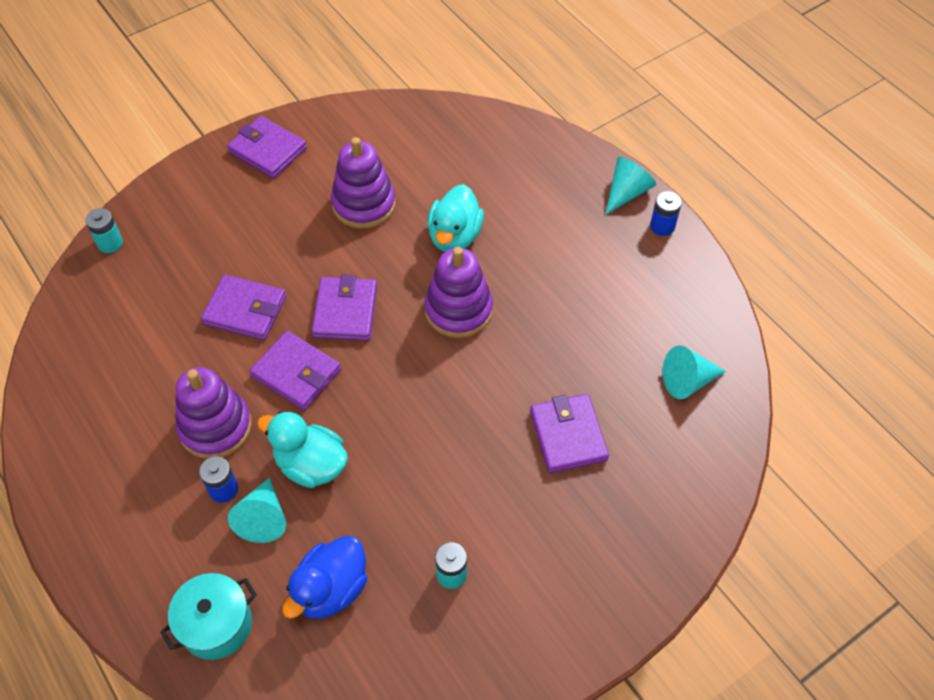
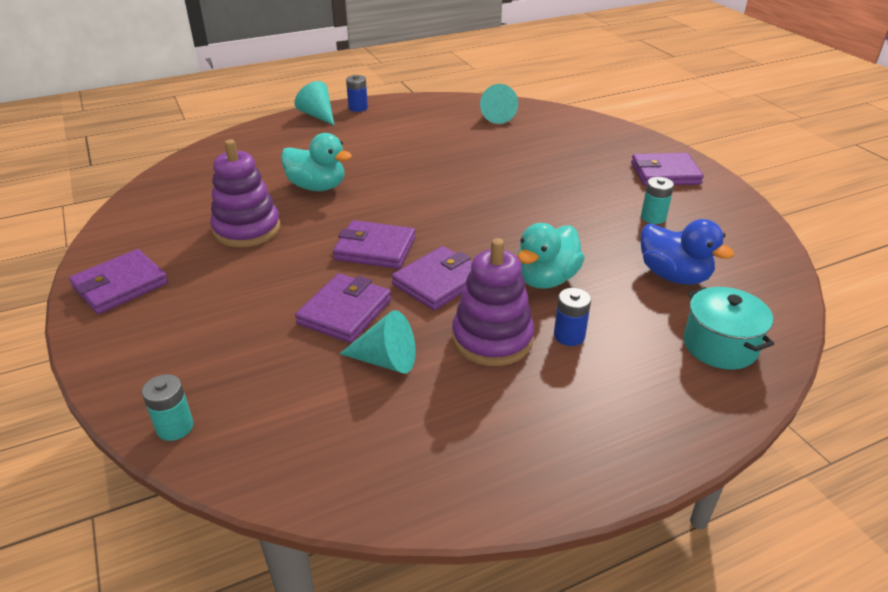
camera: 80 degrees left, 20 degrees down
turquoise cone [228,478,286,543] -> turquoise cone moved to [340,310,416,374]
purple stacking toy [424,247,493,338] -> none
purple wallet [530,394,609,473] -> purple wallet moved to [631,153,704,186]

